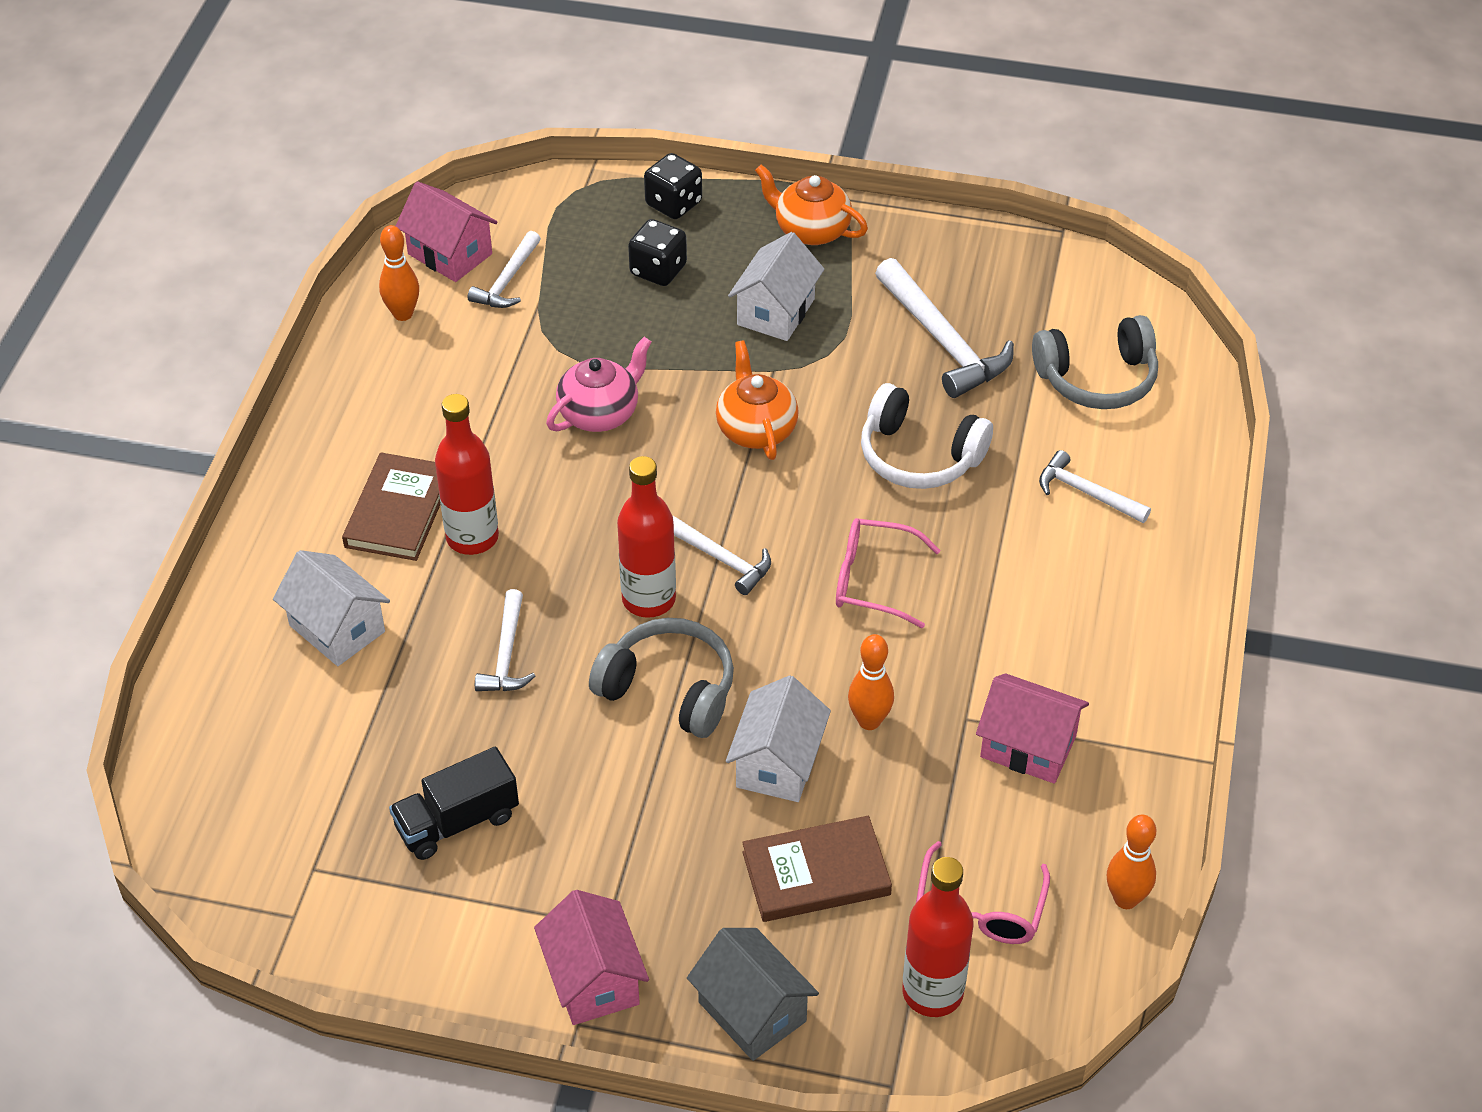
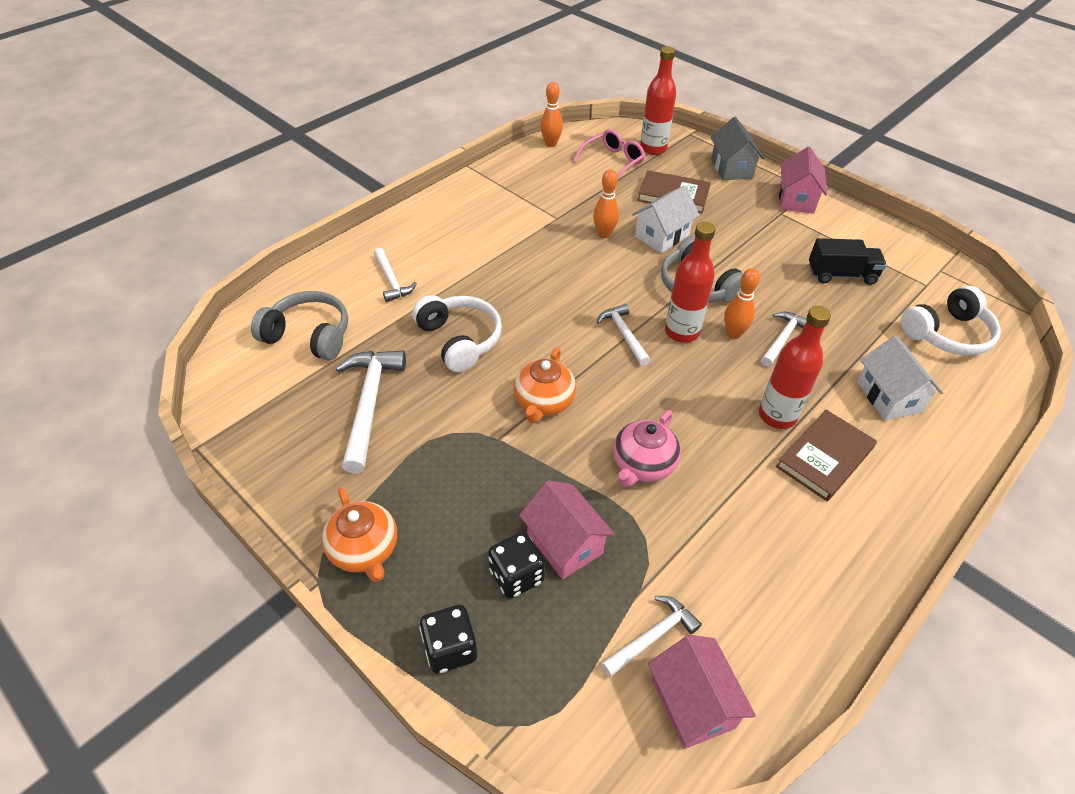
camera: 150 degrees left, 0 degrees up
orange bowling pin [379,225,419,321] -> orange bowling pin moved to [724,268,760,339]
pink teapot [546,337,652,432] -> pink teapot turned 45 degrees counterclockwise [613,410,681,487]
white house [728,232,825,341] -> none
pink glasses [836,518,941,628] -> none
pink house [976,673,1089,784] -> pink house moved to [519,480,615,579]
none -> white headphones [901,286,1001,356]

